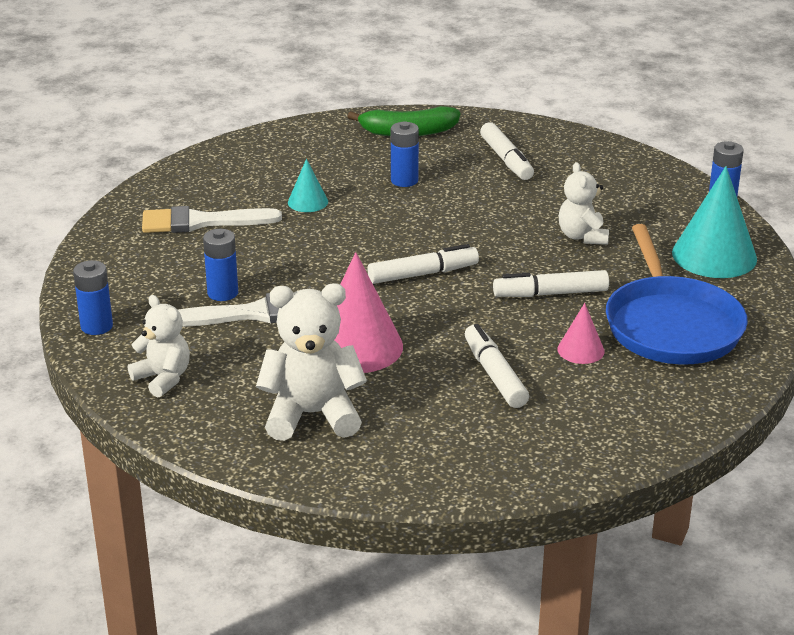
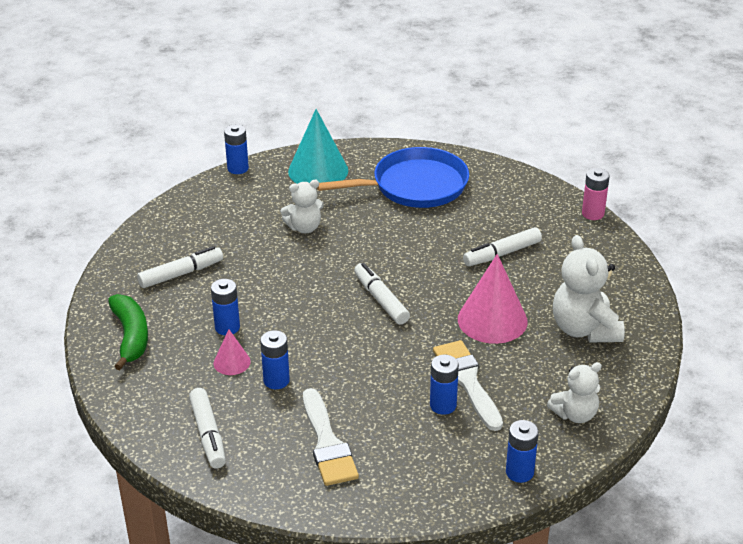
camera: 100 degrees left, 5 degrees up
white teddy bear [128,295,190,397] -> white teddy bear turned 150 degrees counterclockwise [547,362,602,423]
turquoise cone [288,159,328,212] -> blue battery [260,330,290,389]
white marker [493,270,609,297] -> white marker moved to [189,388,226,469]
pink cone [558,303,605,364] -> pink cone moved to [214,329,251,375]
none -> pink battery [582,168,610,220]

